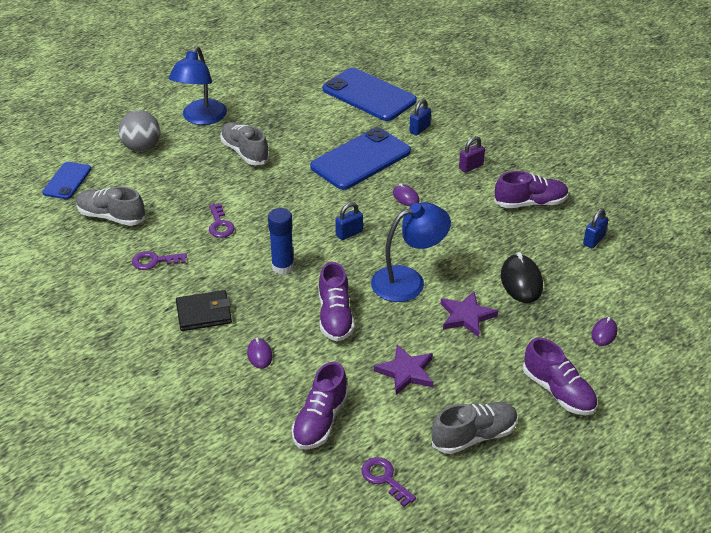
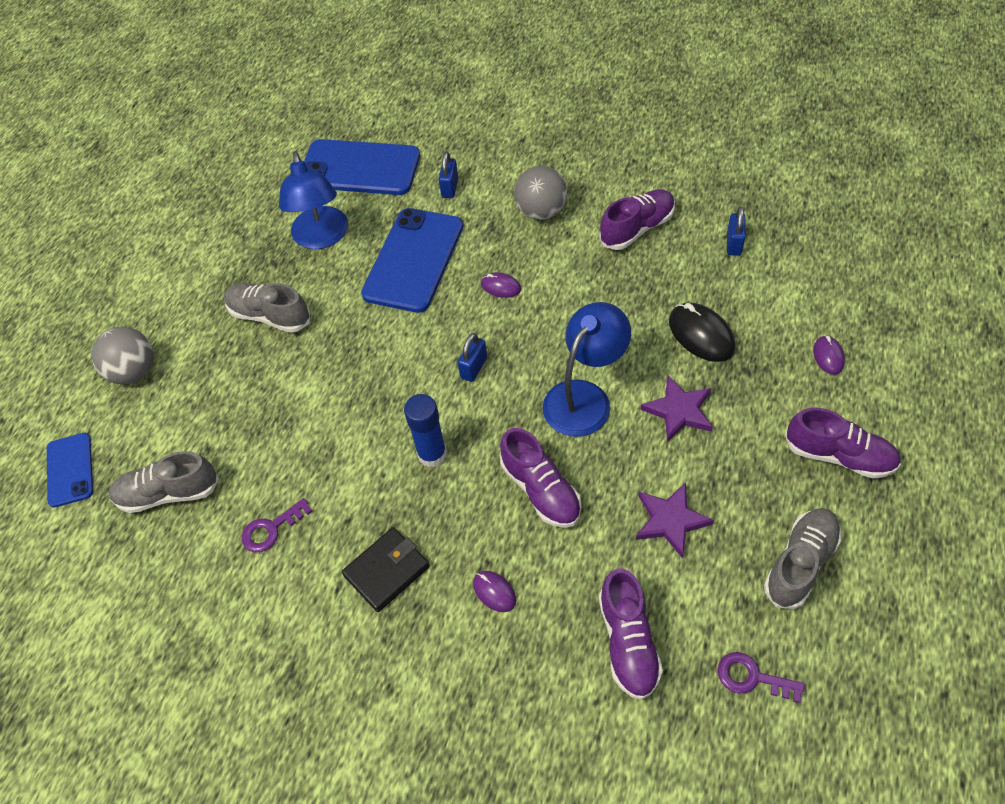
camera: 25 degrees left, 15 degrees up
blue lamp [169,46,227,125] -> blue lamp moved to [279,152,348,249]
purple key [209,203,235,238] -> none
purple padlock [459,136,485,173] -> grey ball [514,166,567,220]

